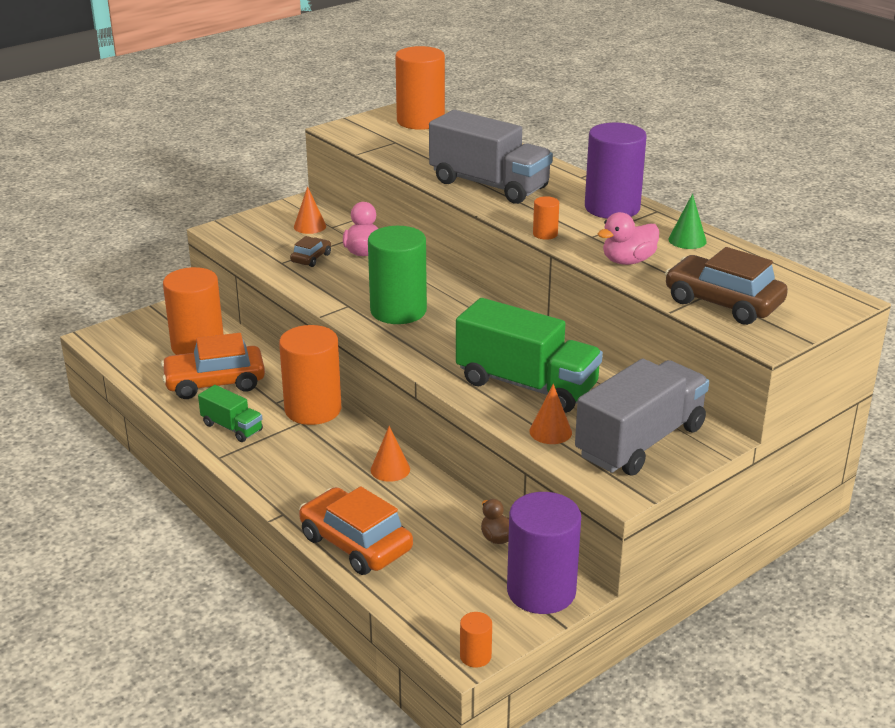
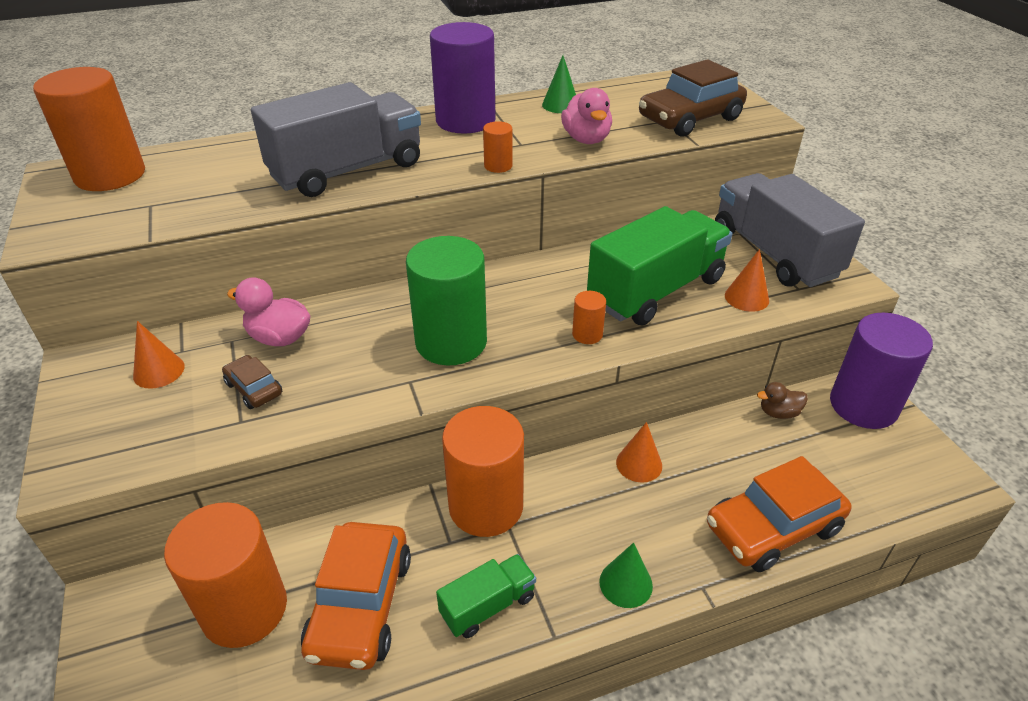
camera: 70 degrees left, 10 degrees up
orange cylinder [460,612,492,668] -> orange cylinder moved to [572,291,606,344]
none -> green cone [600,543,653,608]

